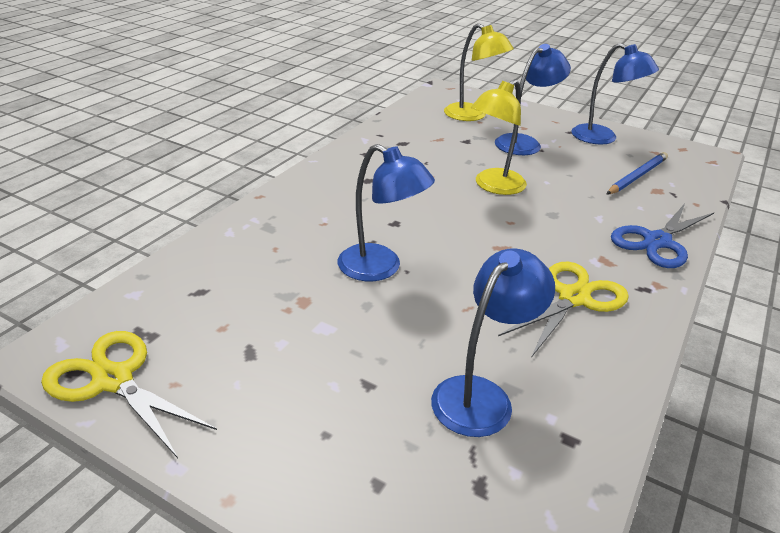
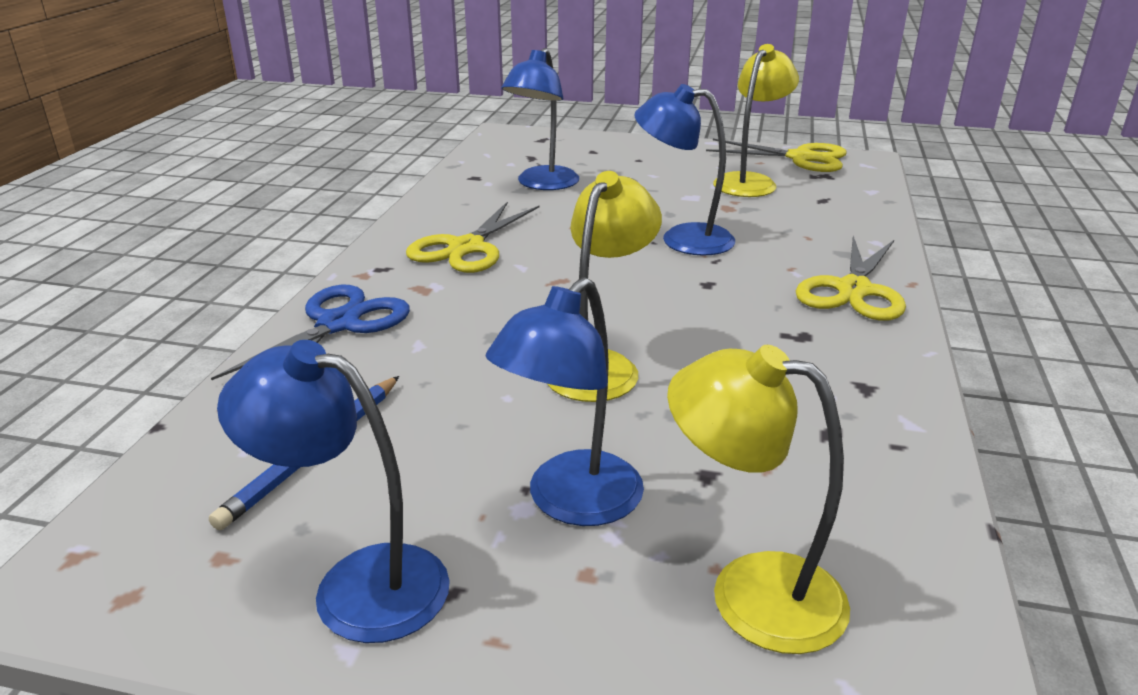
camera: 165 degrees right, 5 degrees down
none -> yellow lamp [713,44,799,197]
none -> yellow scissors [796,236,906,321]

